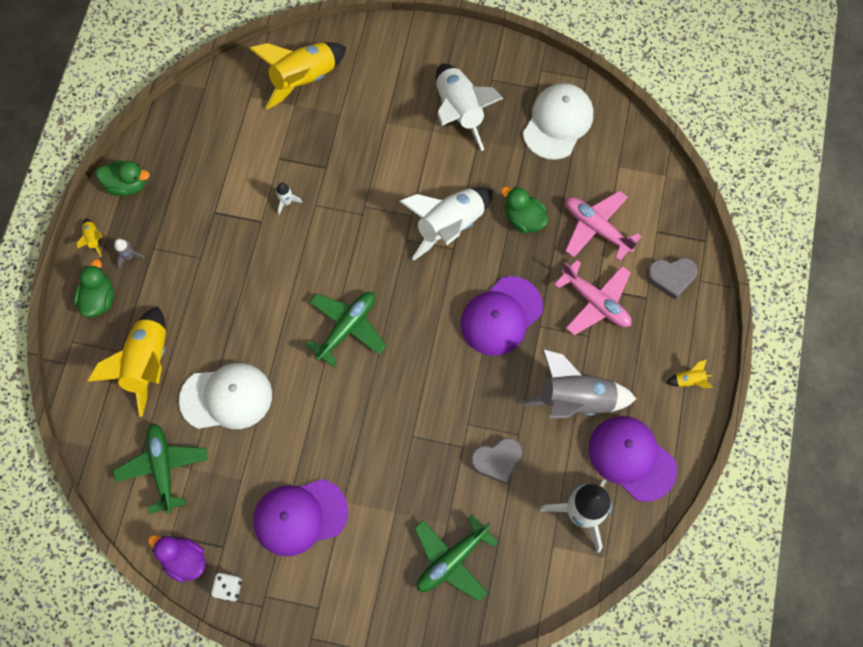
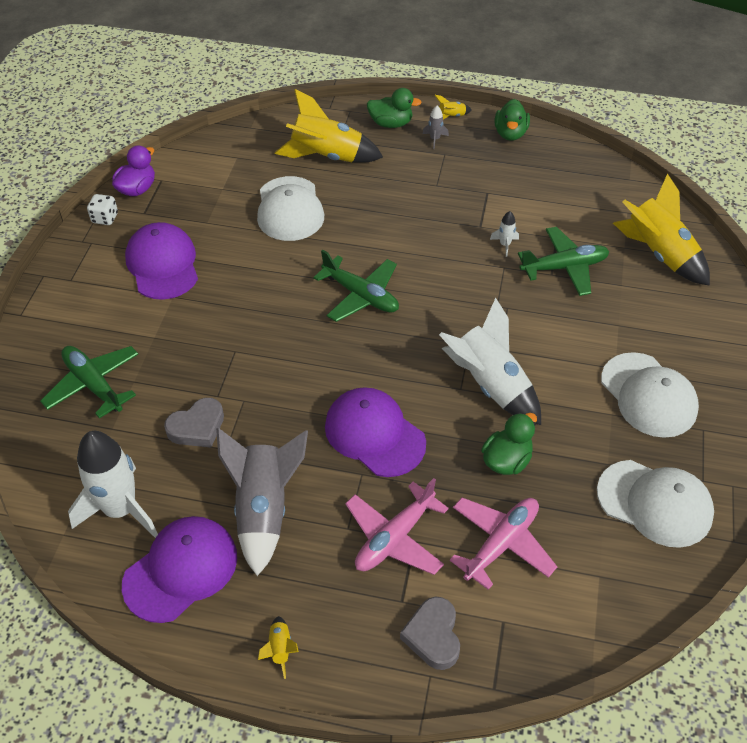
camera: 90 degrees right, 20 degrees down
green plane [113,423,208,514] -> green plane moved to [518,227,609,296]
white rocket [436,64,504,151] -> white cap [601,352,699,438]
grey heart [471,438,522,484] -> grey heart turned 105 degrees counterclockwise [164,398,224,448]

